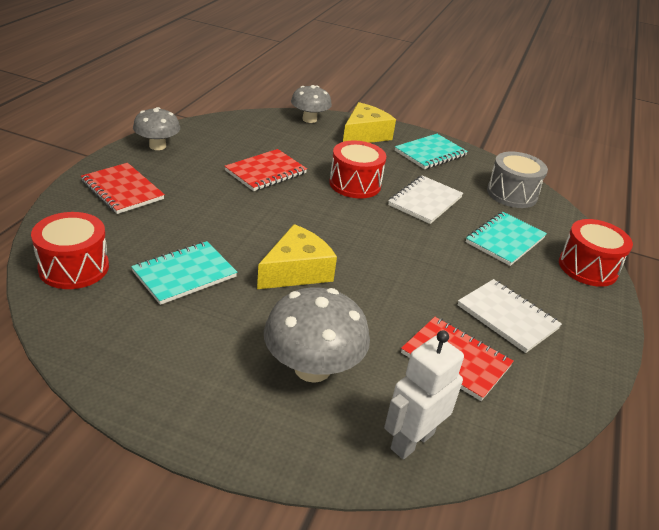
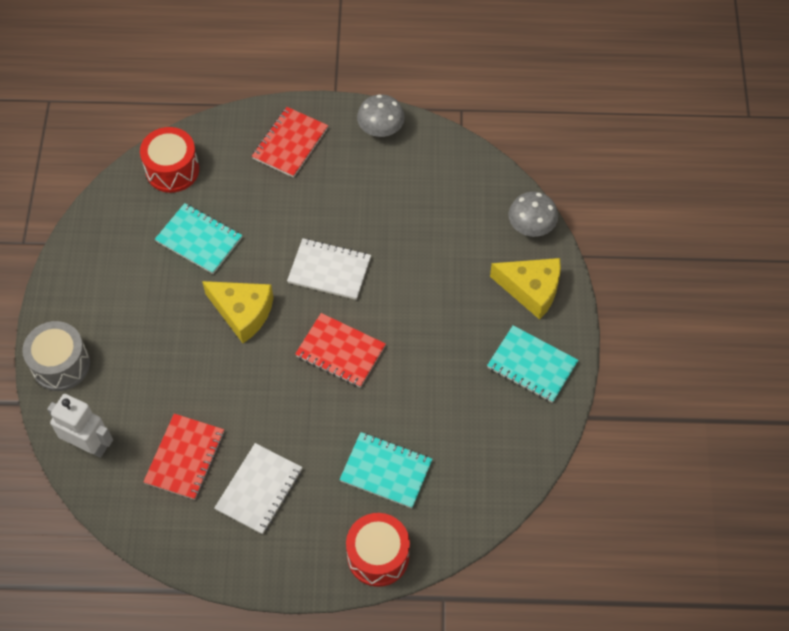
camera: 75 degrees right, 25 degrees up
red notebook [224,149,307,191] -> red notebook moved to [295,313,386,388]
grey mushroom [264,287,370,383] -> none
red drum [329,141,386,199] -> none
white notebook [388,175,463,224] -> white notebook moved to [287,238,371,300]
grey drum [487,151,548,208] -> grey drum moved to [22,321,90,391]

